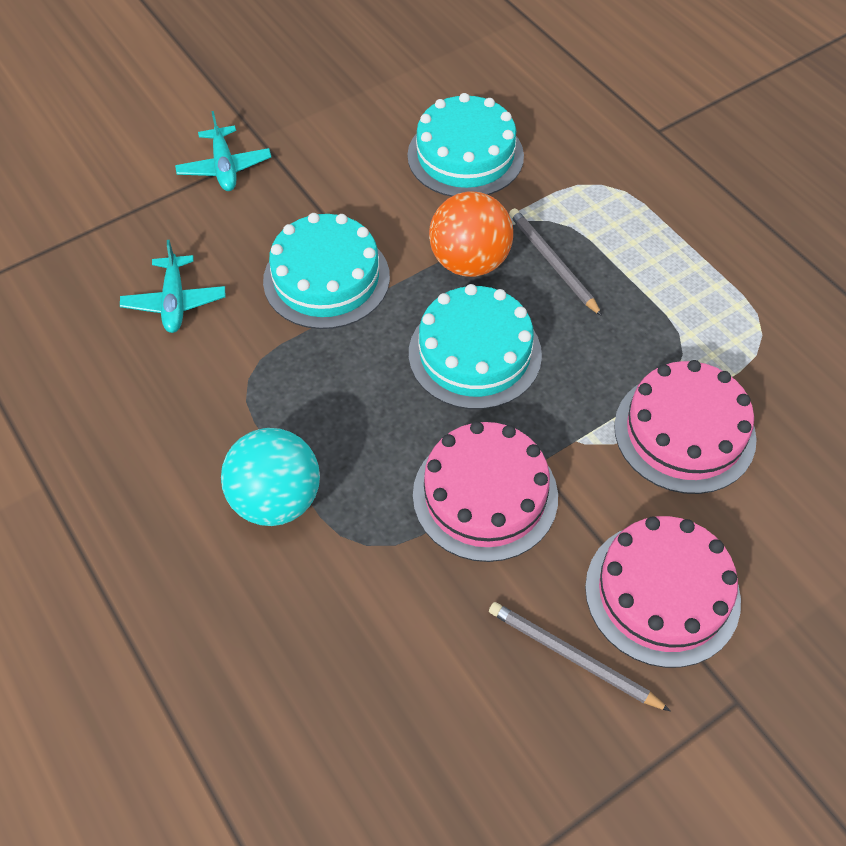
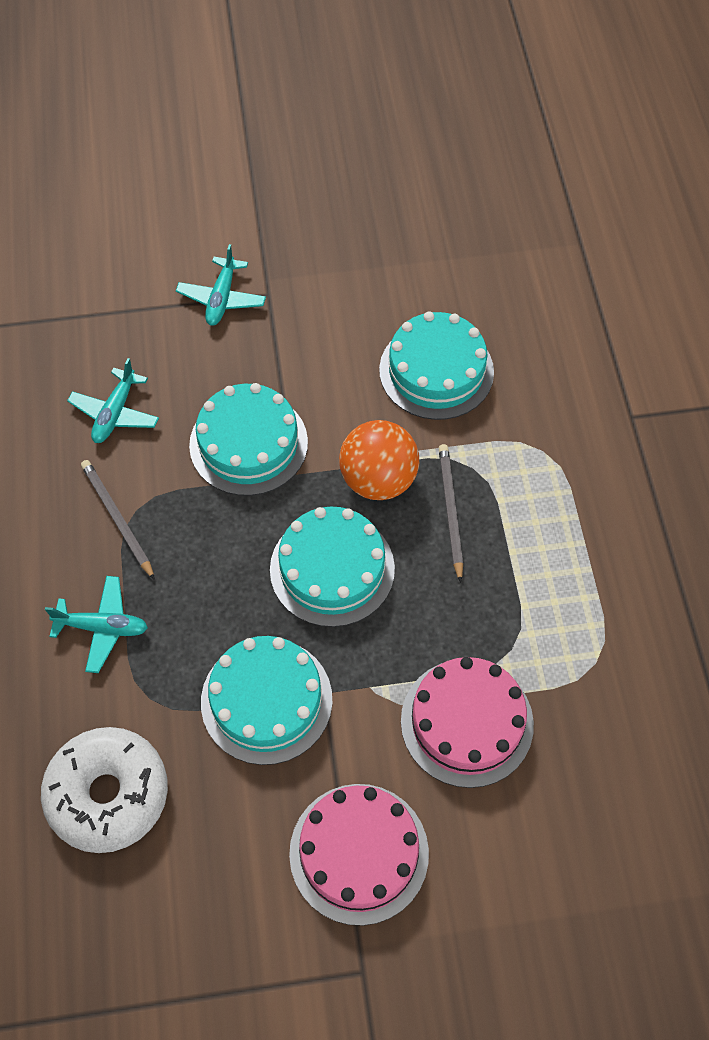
camera: 25 degrees right, 5 degrees up
turquoise ball [221,428,320,526] -> turquoise plane [45,576,148,673]
pink cake [413,421,558,562] -> turquoise cake [201,636,332,765]
grey pencil [489,602,671,711] -> grey pencil moved to [81,460,155,580]
none -> white donut [41,727,168,853]

